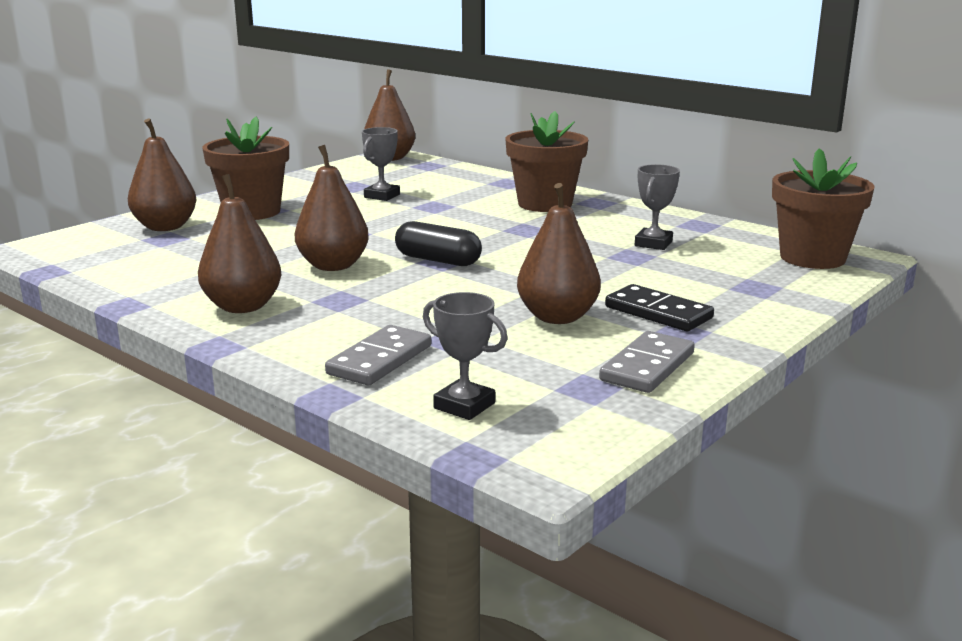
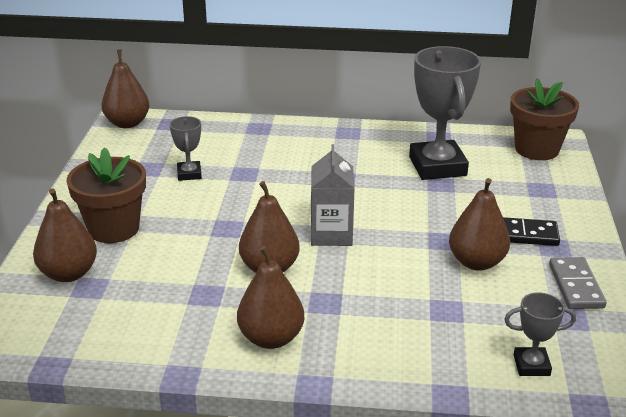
camera: 35 degrees left, 10 degrees up
grey domino [325,325,431,385] -> none
black capsule [395,221,482,266] -> grey carton [311,144,355,246]
brown flower pot [505,111,588,212] -> none
grey trophy [635,164,680,250] -> grey trophy [409,46,481,180], size x2.06

